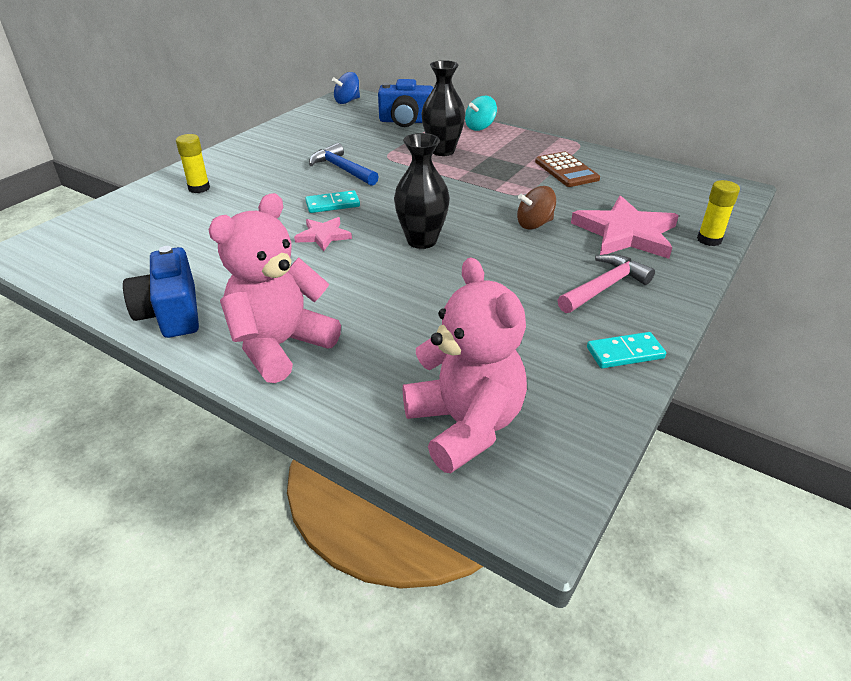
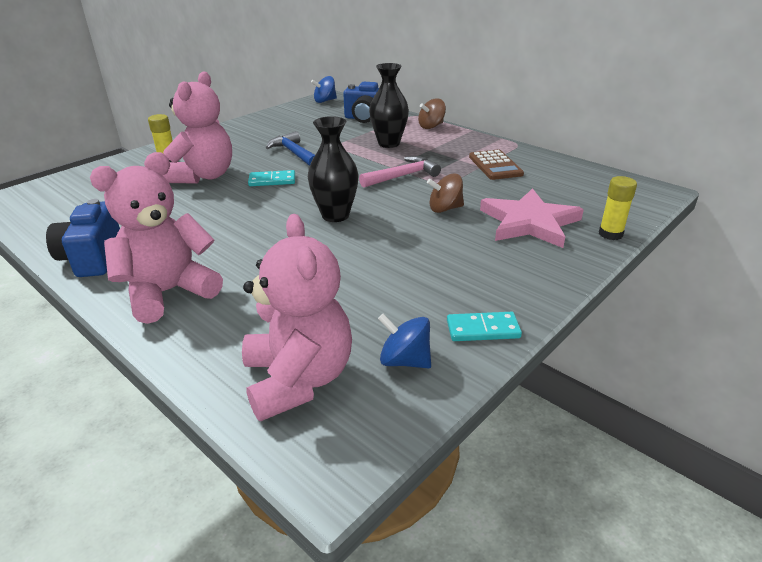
camera: 10 degrees right, 5 degrees down
pink star [294,217,352,251] -> none
turquoise spinning top [465,96,497,131] -> brown spinning top [418,98,446,129]
pink hammer [558,254,655,313] -> pink hammer moved to [359,156,441,188]
none -> pink teddy bear [163,71,232,184]
none -> blue spinning top [378,314,431,368]

